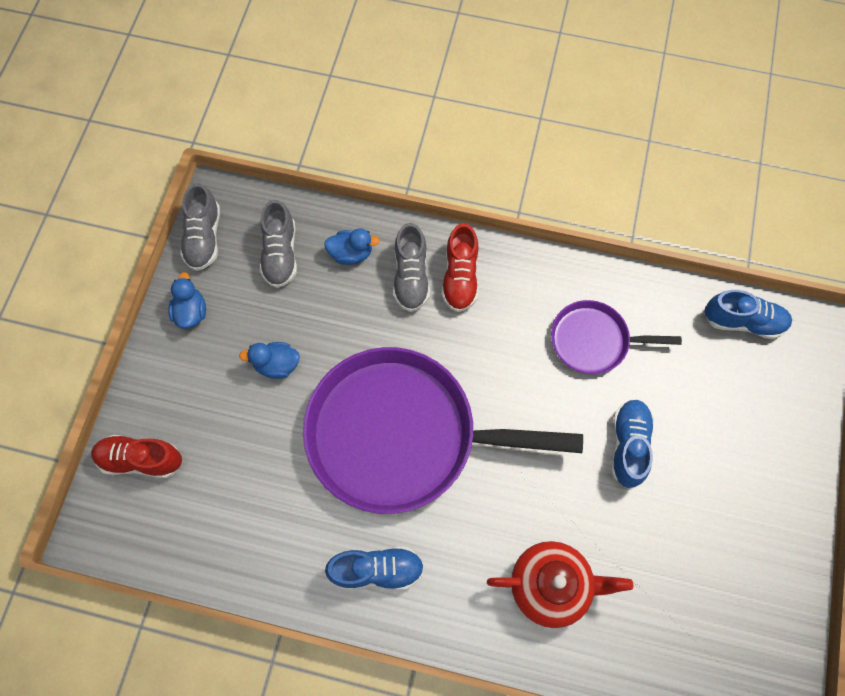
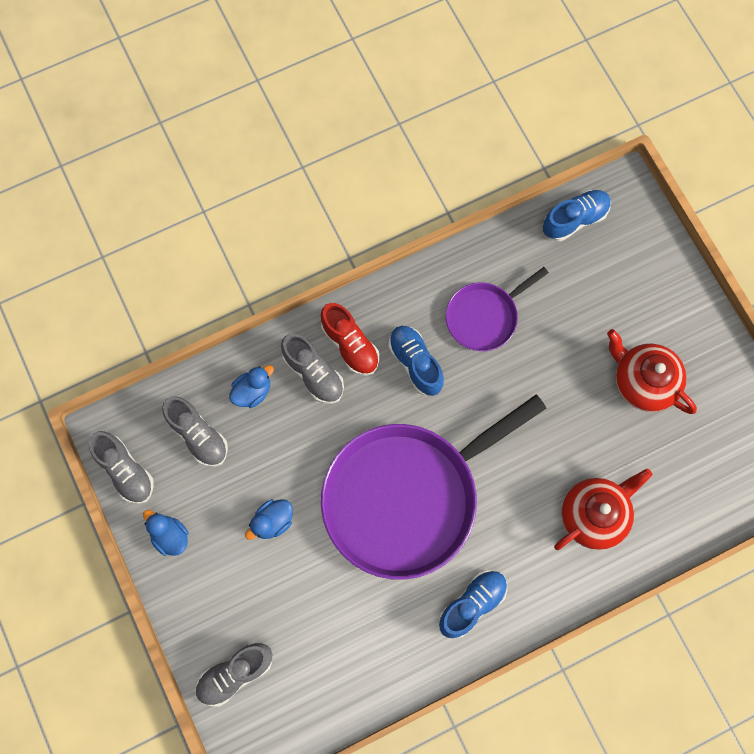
camera: 40 degrees left, 5 degrees up
red shoe [91,435,182,478] -> grey shoe [195,643,272,706]
blue shoe [611,400,654,488] -> blue shoe moved to [388,326,444,396]
none -> red teapot [607,329,697,414]

